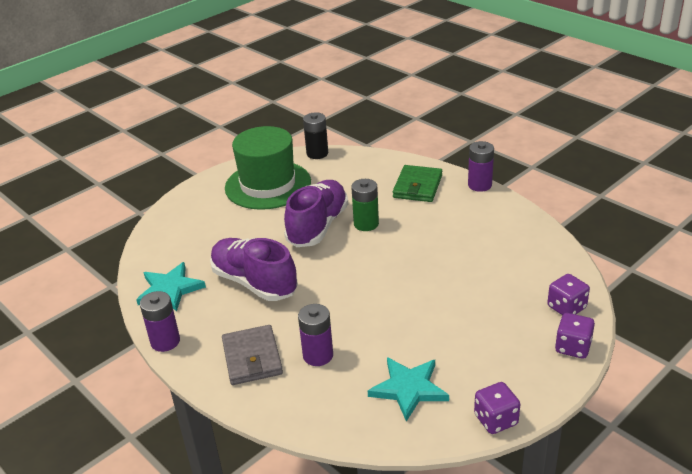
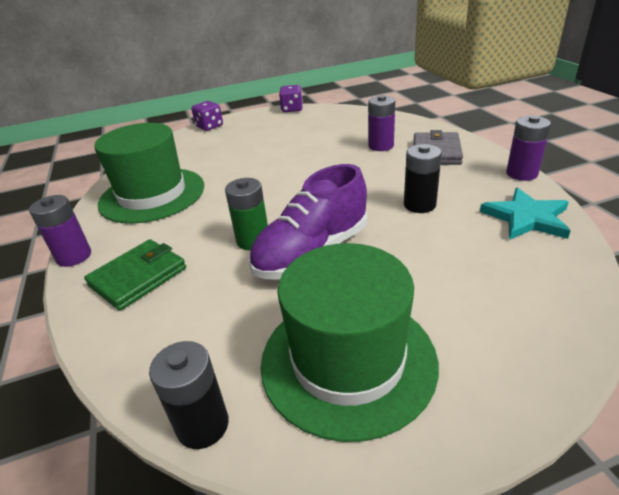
camera: 155 degrees left, 0 degrees up
purple shoe [210,238,298,301] -> black battery [404,144,442,213]
turquoise star [368,357,449,422] -> none
purple dice [547,274,590,315] -> none
none -> green hat [94,123,204,224]

